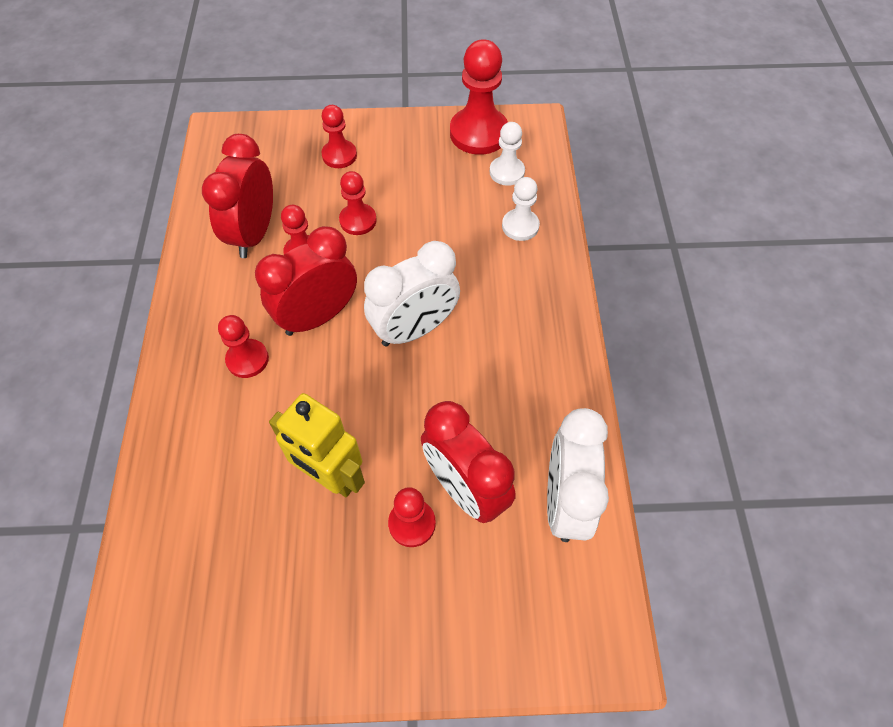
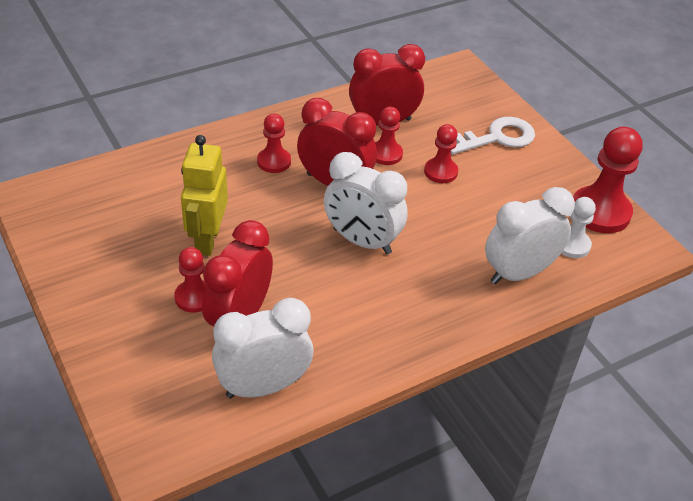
camera: 60 degrees right, 15 degrees down
red pawn [321,105,357,168] -> white key [451,117,535,155]
white pawn [502,177,540,241] -> white clock [485,187,575,284]

